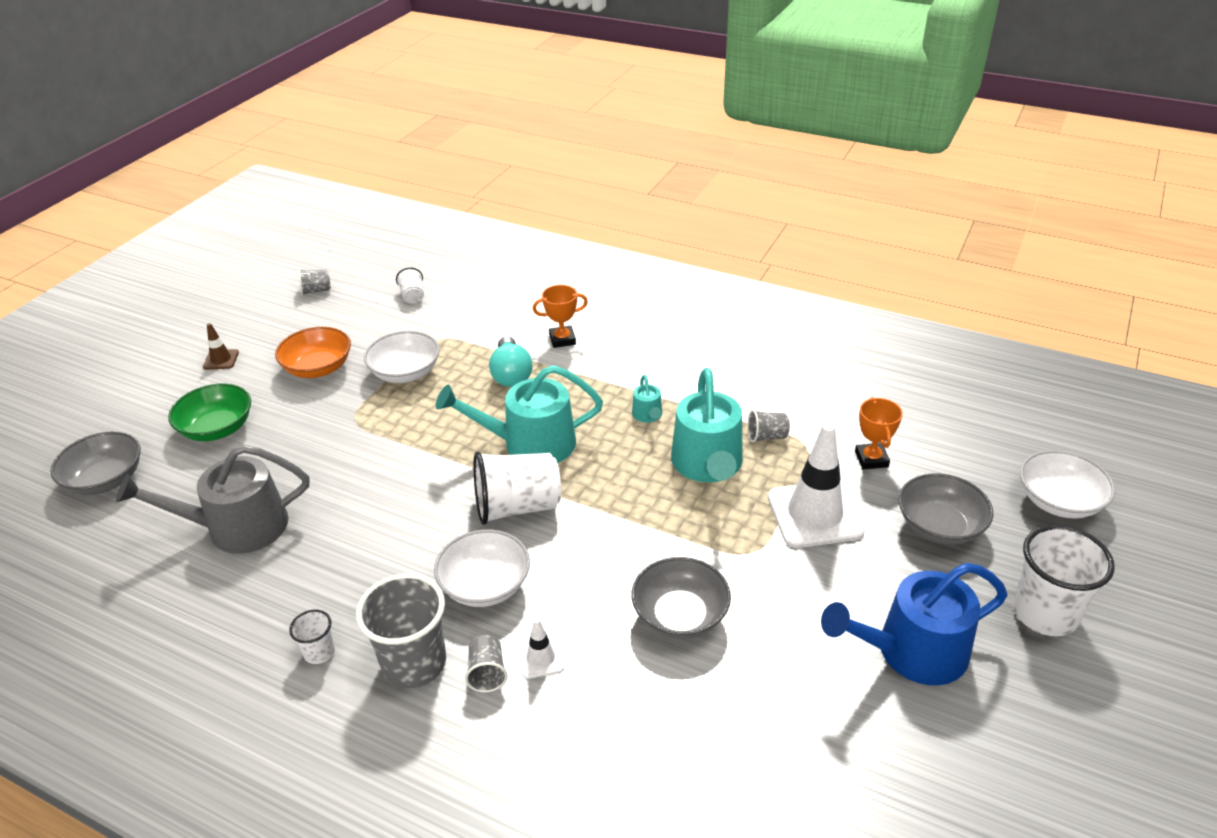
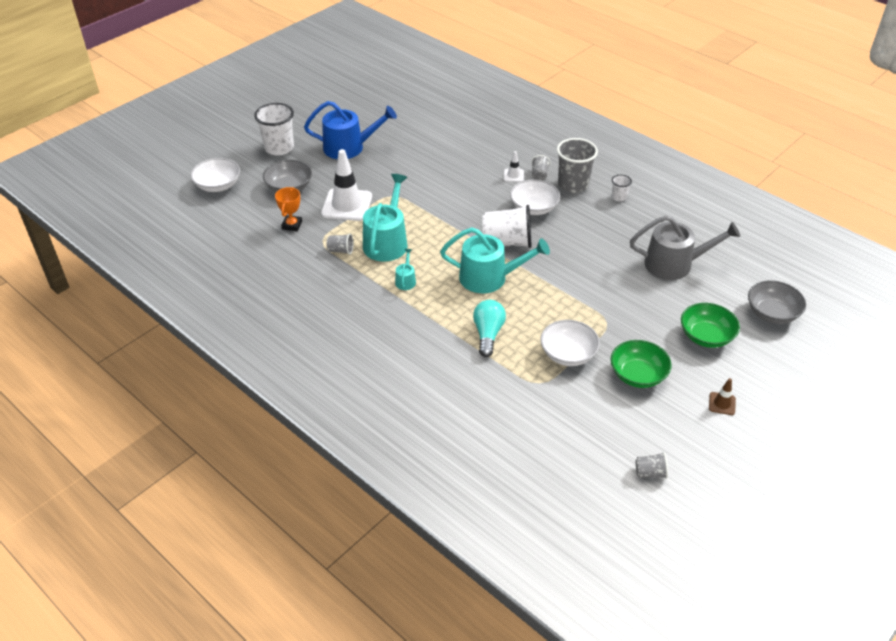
camera: 165 degrees left, 5 degrees up
orange bowl [275,327,351,378] -> green bowl [611,340,672,388]
white cup [396,268,424,303] -> none
orange trophy [533,285,588,348] -> none
grey bowl [631,557,731,639] -> none

